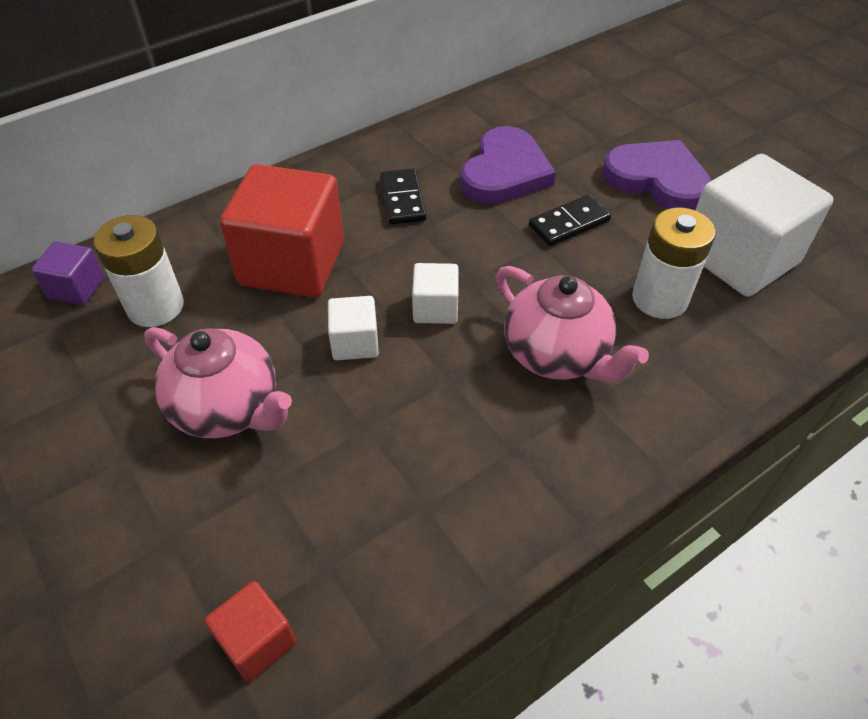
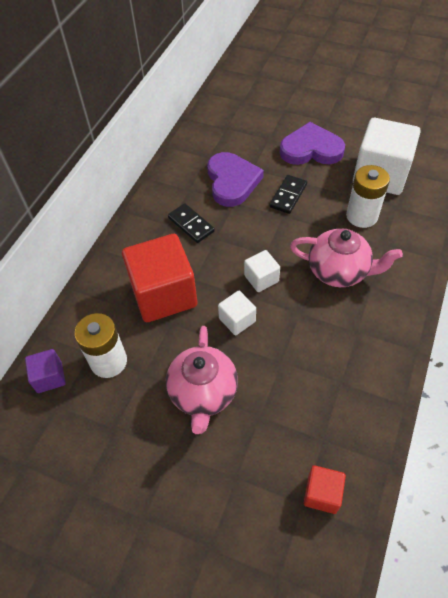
camera: 30 degrees left, 5 degrees up
pink teapot [144,327,292,438] -> pink teapot turned 90 degrees clockwise [166,326,238,434]

